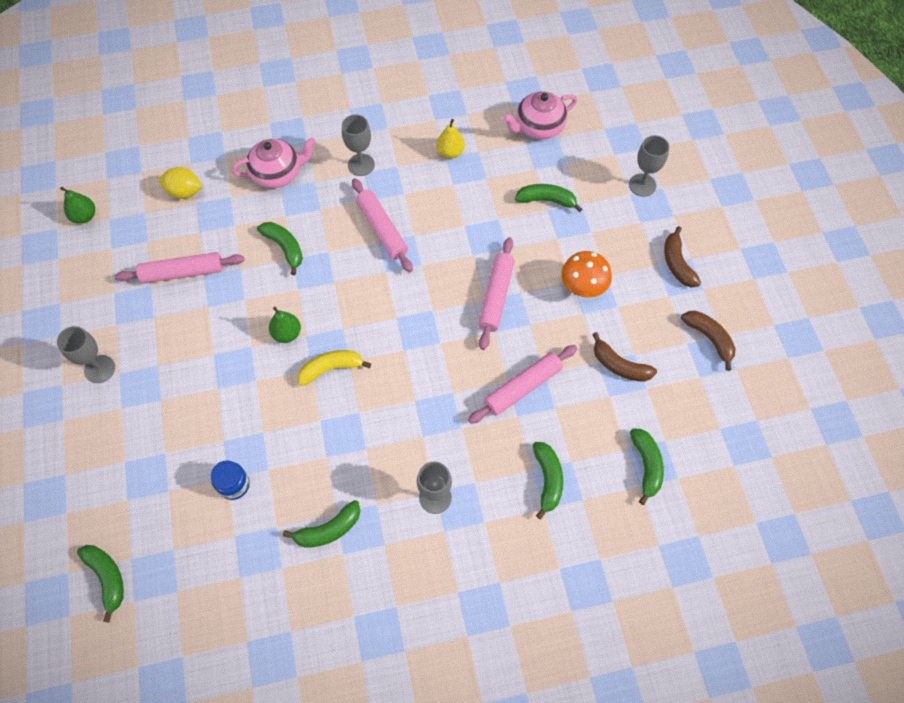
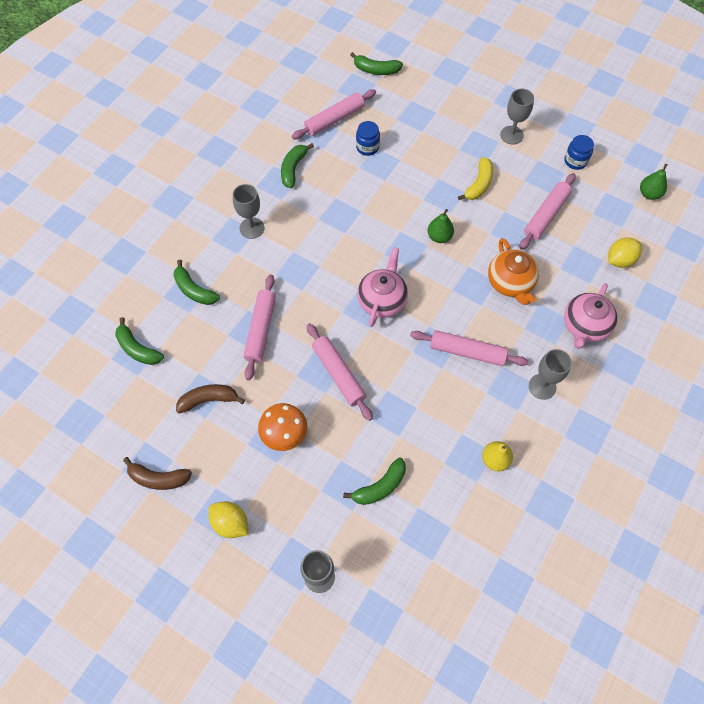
camera: 135 degrees right, 0 degrees up
green banana [257,222,303,275] -> orange teapot [488,238,539,305]
yellow banana [297,350,371,386] -> yellow banana moved to [458,157,493,200]
pink teapot [503,91,577,140] -> pink teapot moved to [357,247,408,327]
brown banana [664,226,701,287] -> yellow lemon [209,501,248,538]
none -> pink rolling pin [292,89,376,139]
none -> blue jar [564,135,594,170]

